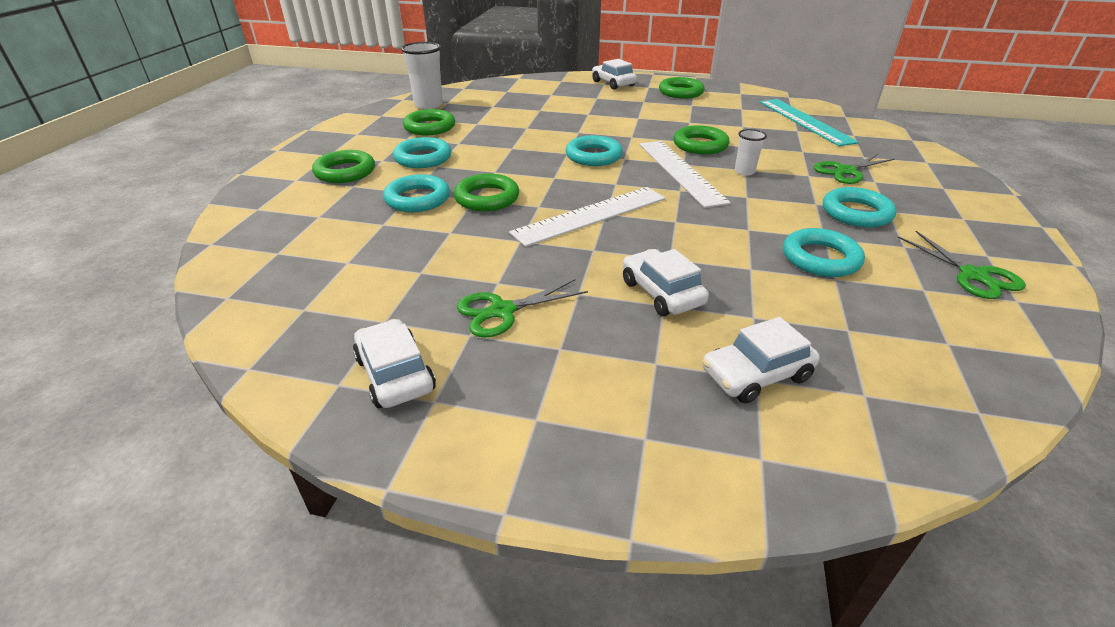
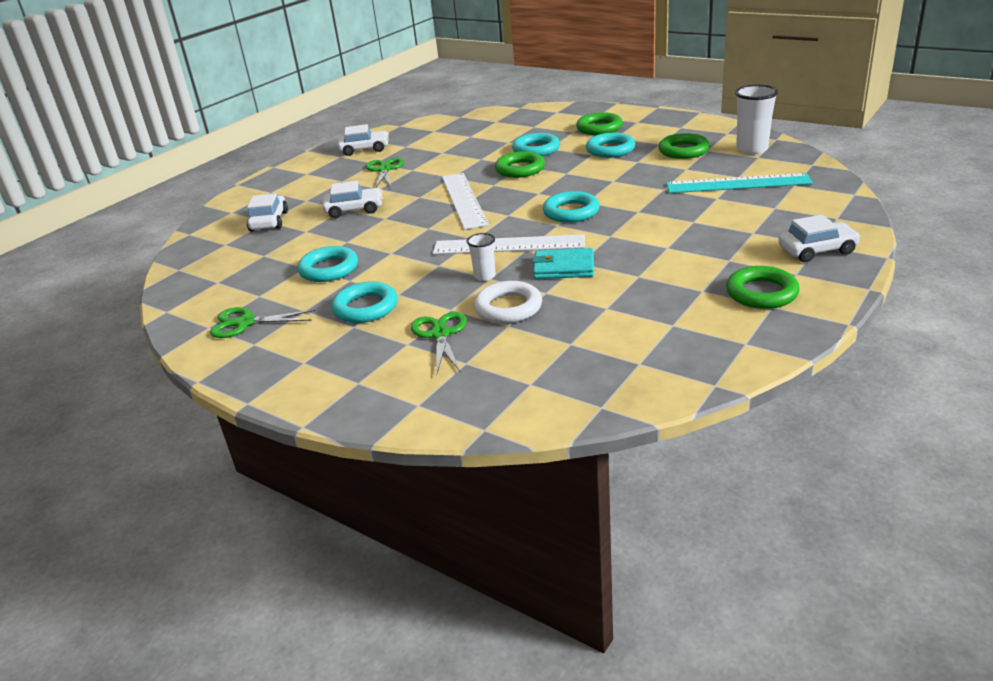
camera: 115 degrees right, 5 degrees down
green ring [673,125,730,154] -> turquoise wallet [532,248,594,279]
turquoise ruler [760,99,859,146] -> turquoise ruler moved to [666,173,813,193]
none -> white ring [474,281,542,324]

